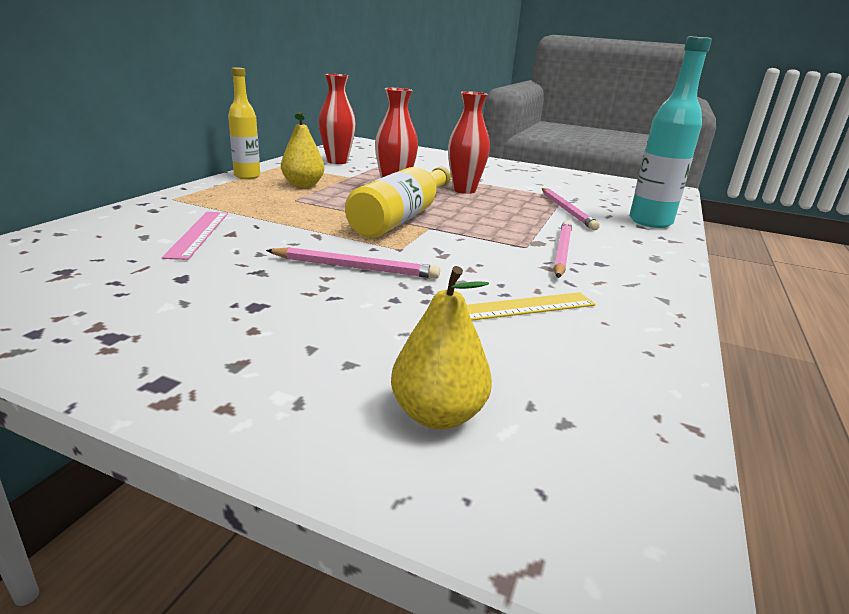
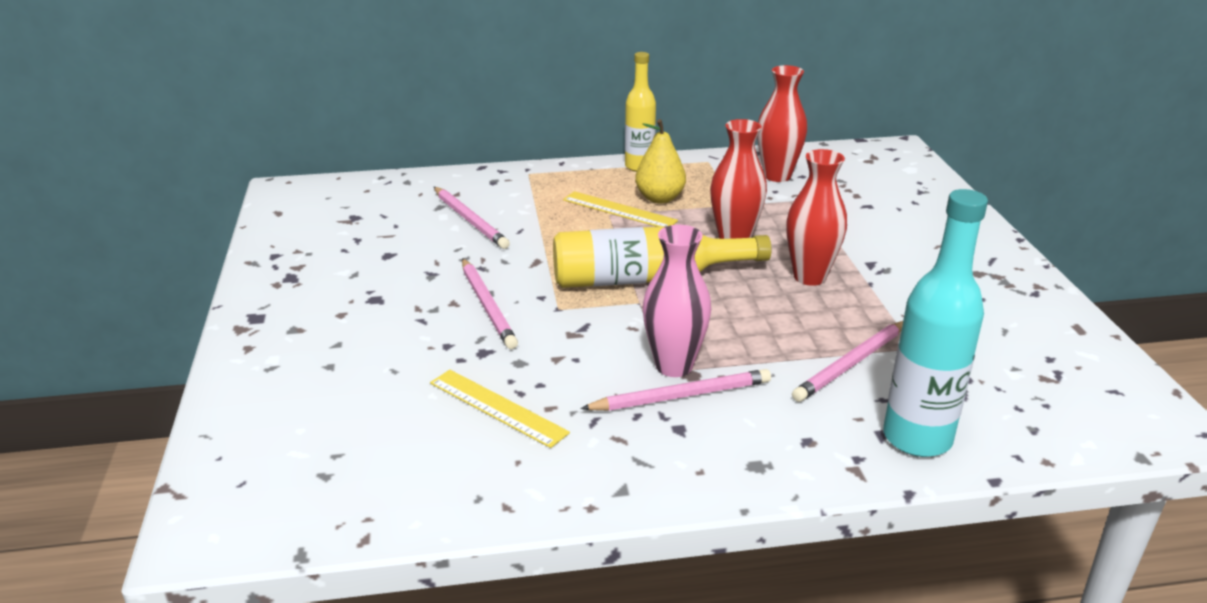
camera: 60 degrees right, 5 degrees up
pink ruler [162,212,228,260] -> pink pencil [434,187,510,249]
yellow pear [391,266,492,429] -> none
none -> yellow ruler [563,191,678,227]
none -> pink vase [643,225,711,377]

